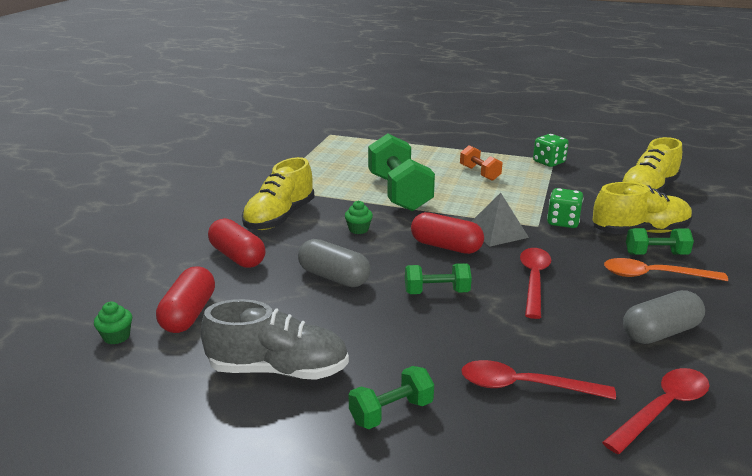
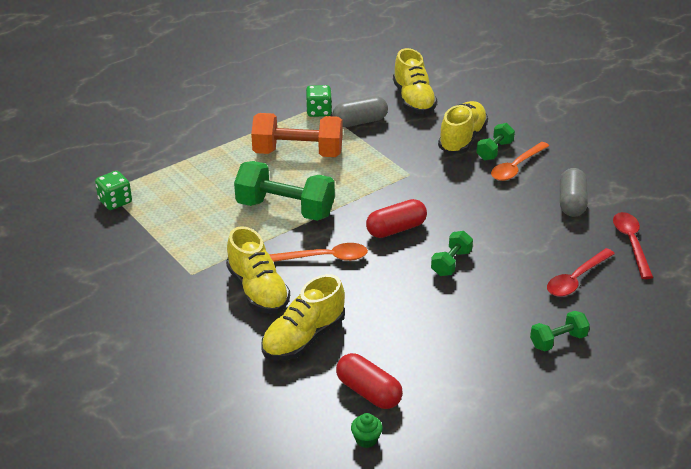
camera: 55 degrees left, 10 degrees up
grey shoe [201,299,349,380] -> none
red capsule [208,218,266,268] -> yellow shoe [261,274,345,361]
grey capsule [298,239,371,287] -> grey capsule moved to [332,96,388,127]
green cupcake [345,200,373,234] -> orange spoon [269,243,368,262]
green dumbbell [349,366,434,429] -> green dumbbell turned 60 degrees clockwise [530,311,590,351]
orange dumbbell [460,145,502,181] -> orange dumbbell [251,113,343,157], size x1.94
grey pyramid [471,193,529,247] -> none
red spoon [520,248,551,319] -> none
green dice [547,188,584,228] -> green dice moved to [95,171,132,210]

